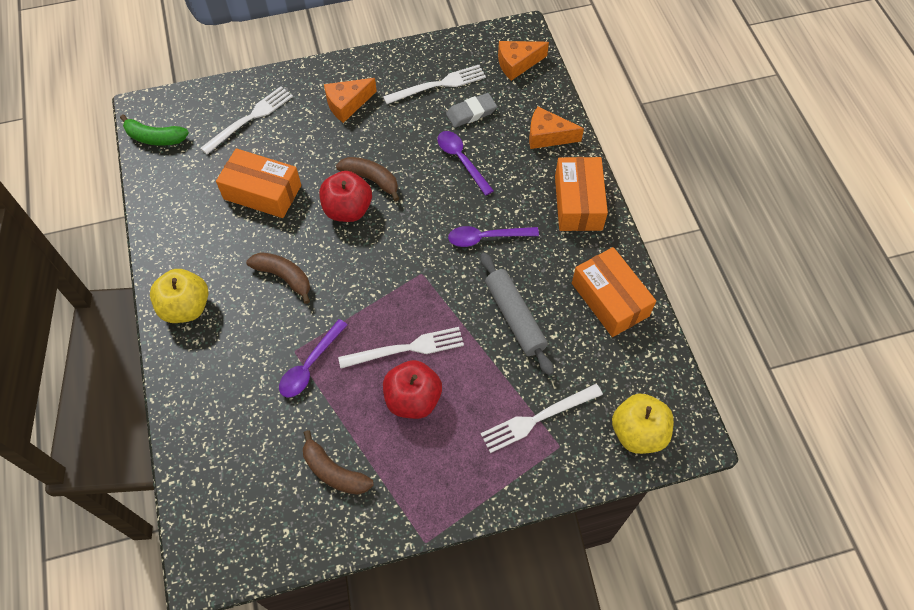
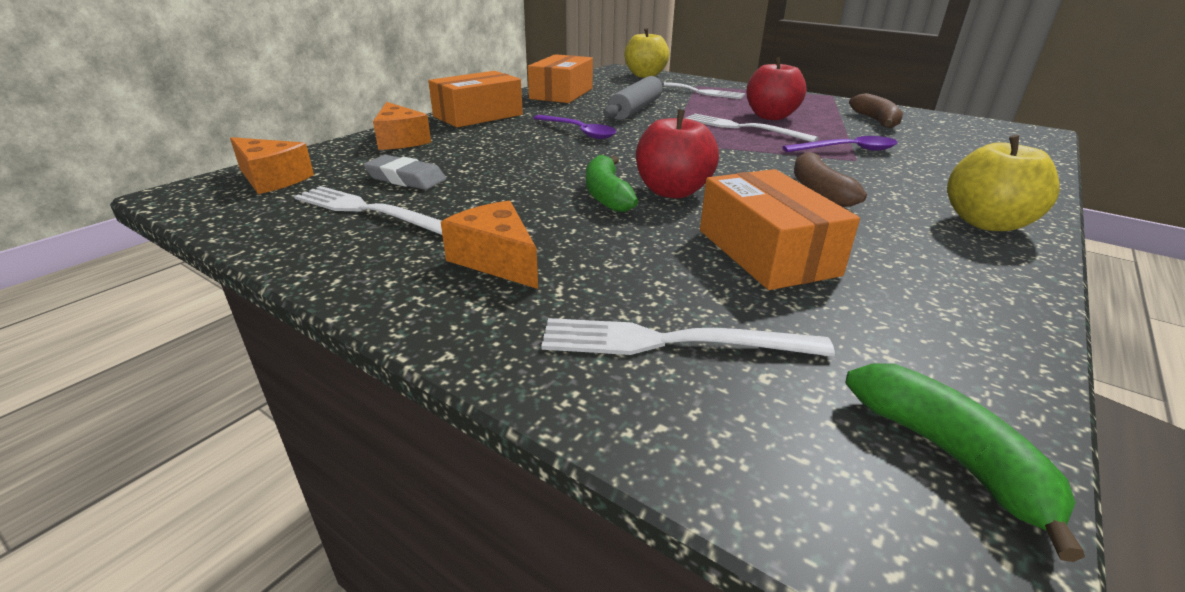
camera: 130 degrees left, 30 degrees down
orange cheese [324,78,377,123] -> orange cheese turned 150 degrees counterclockwise [441,201,538,289]
brown banana [336,157,400,201] -> green banana [586,155,638,212]
purple spoon [437,131,494,196] -> none

